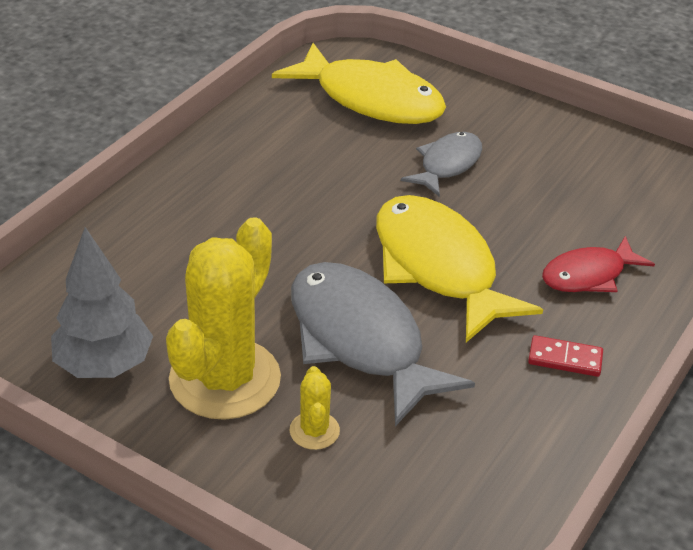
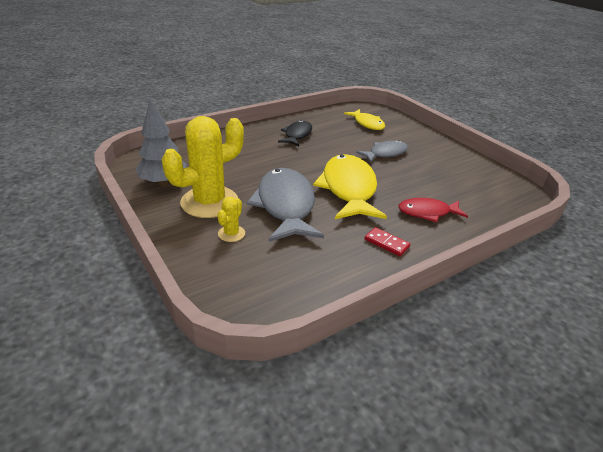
camera: 25 degrees right, 5 degrees down
yellow fish [272,43,446,124] -> yellow fish [344,109,385,130], size x0.56
none -> black fish [278,120,312,146]

